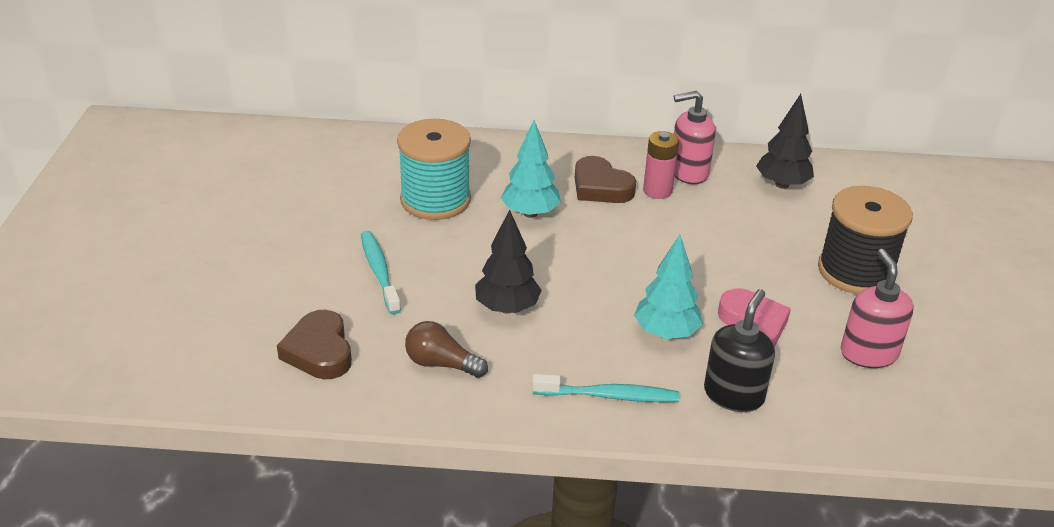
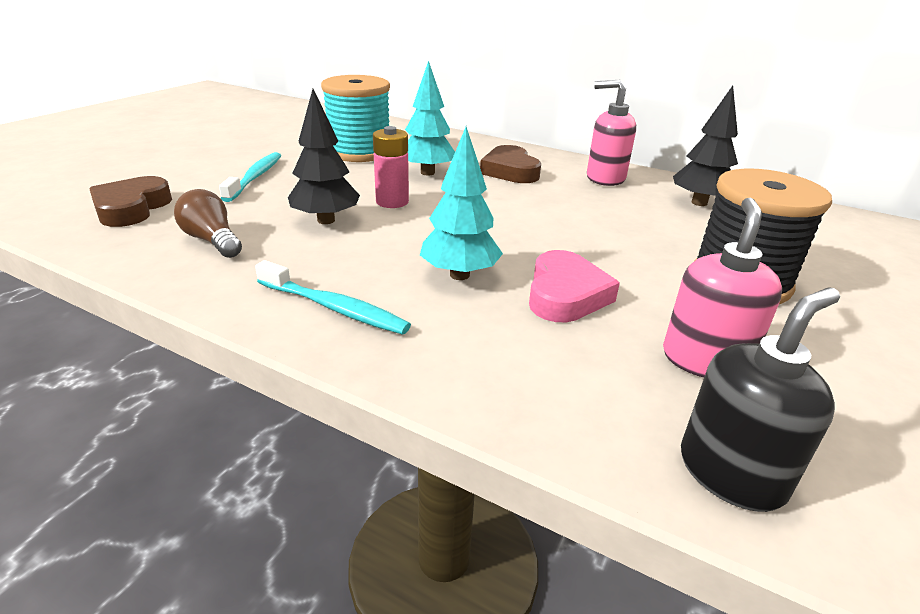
camera: 25 degrees right, 5 degrees down
pink battery [643,131,679,199] -> pink battery moved to [373,126,409,208]
black soap dispenser [704,289,775,412] -> black soap dispenser moved to [681,287,840,512]

